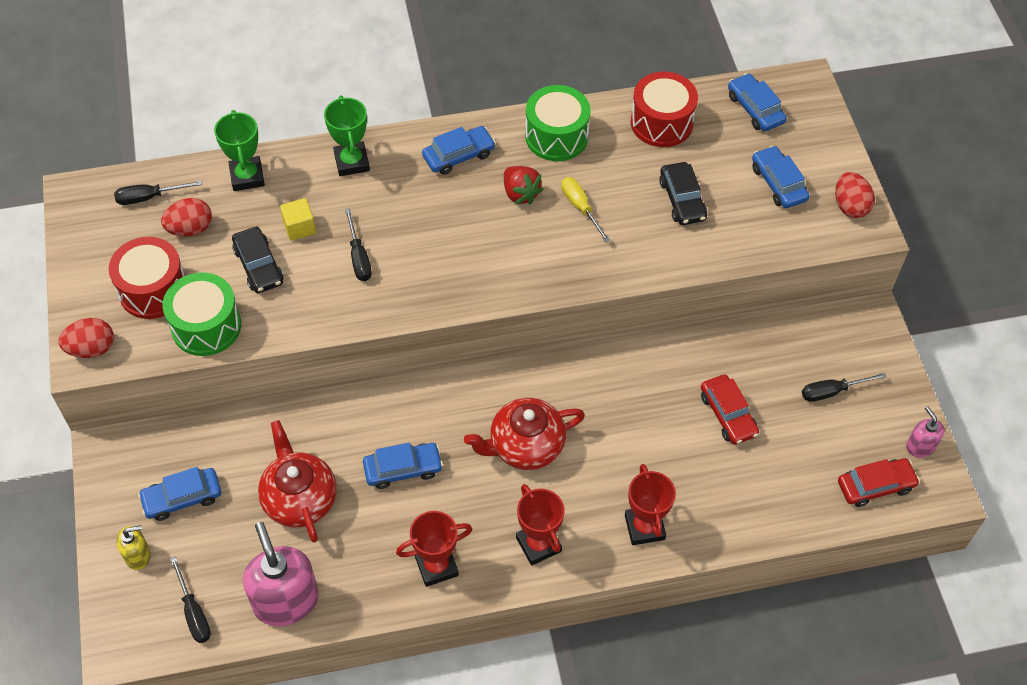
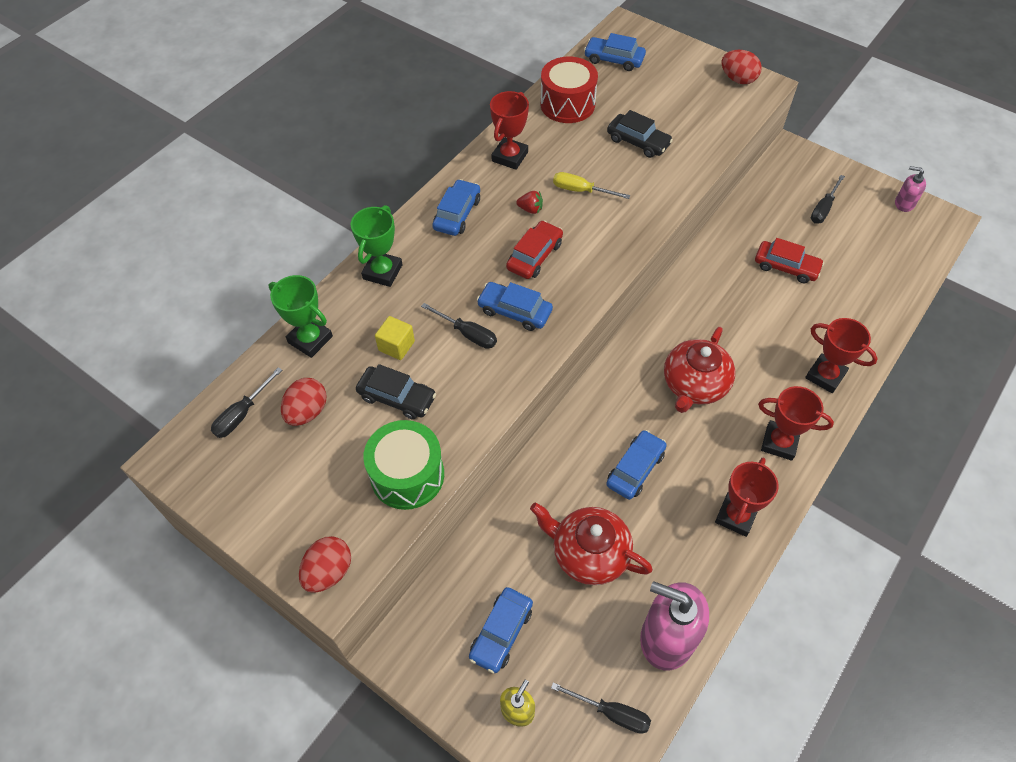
camera: 40 degrees left, 0 degrees up
red drum [109,237,185,319] -> none
green trophy [324,95,370,176] -> green trophy turned 75 degrees clockwise [351,205,403,287]
red strawberry [504,166,544,205] -> red strawberry [516,191,543,214], size x0.64
green drum [525,85,591,161] -> red trophy [490,91,529,170]
blue car [752,146,809,208] -> blue car moved to [477,282,553,331]
red car [838,458,920,507] -> red car moved to [506,220,563,279]

